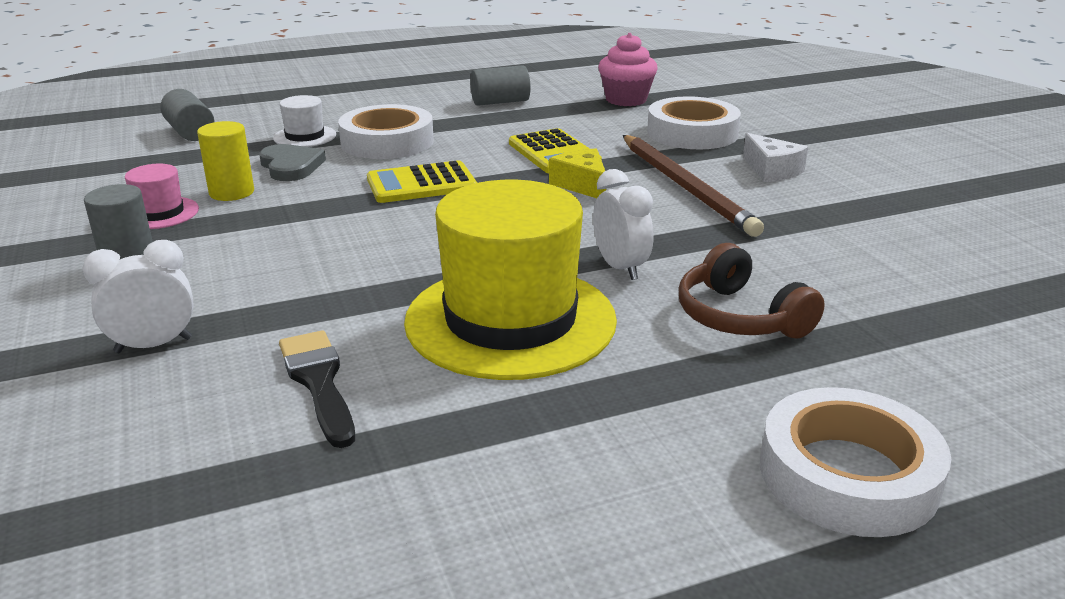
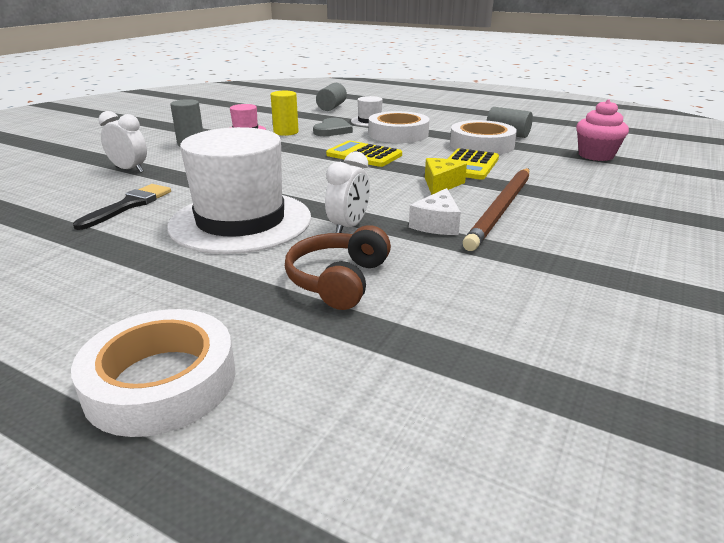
camera: 50 degrees right, 0 degrees up
yellow hat [404,180,617,380] -> white hat [167,127,311,254]
white tape [647,96,741,149] -> white tape moved to [450,120,517,155]
white cheese [743,133,808,182] -> white cheese moved to [409,188,461,235]

